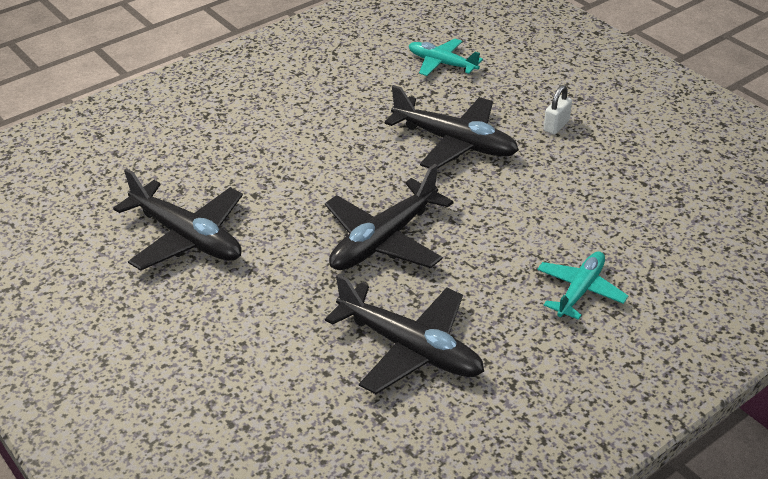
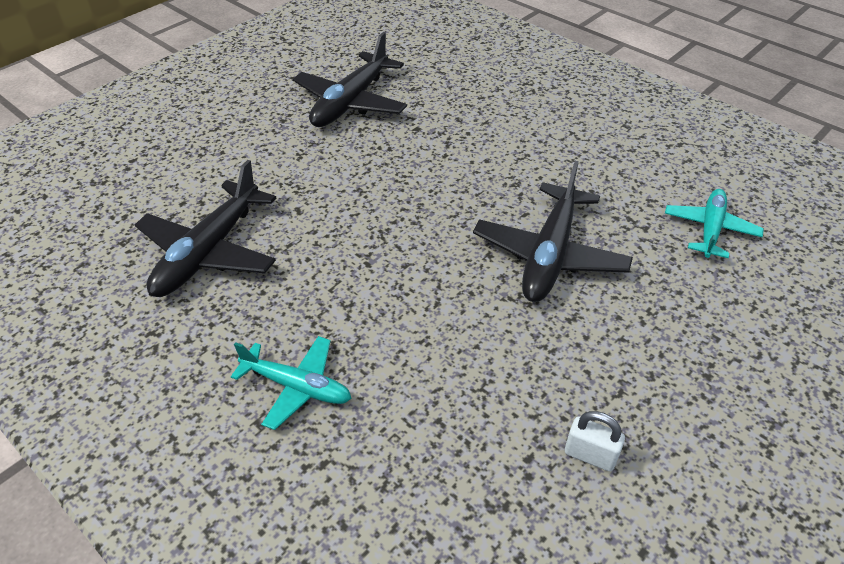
camera: 80 degrees right, 5 degrees up
black plane [325,164,453,270] -> none
white padlock [543,85,572,134] -> white padlock moved to [565,411,625,472]

